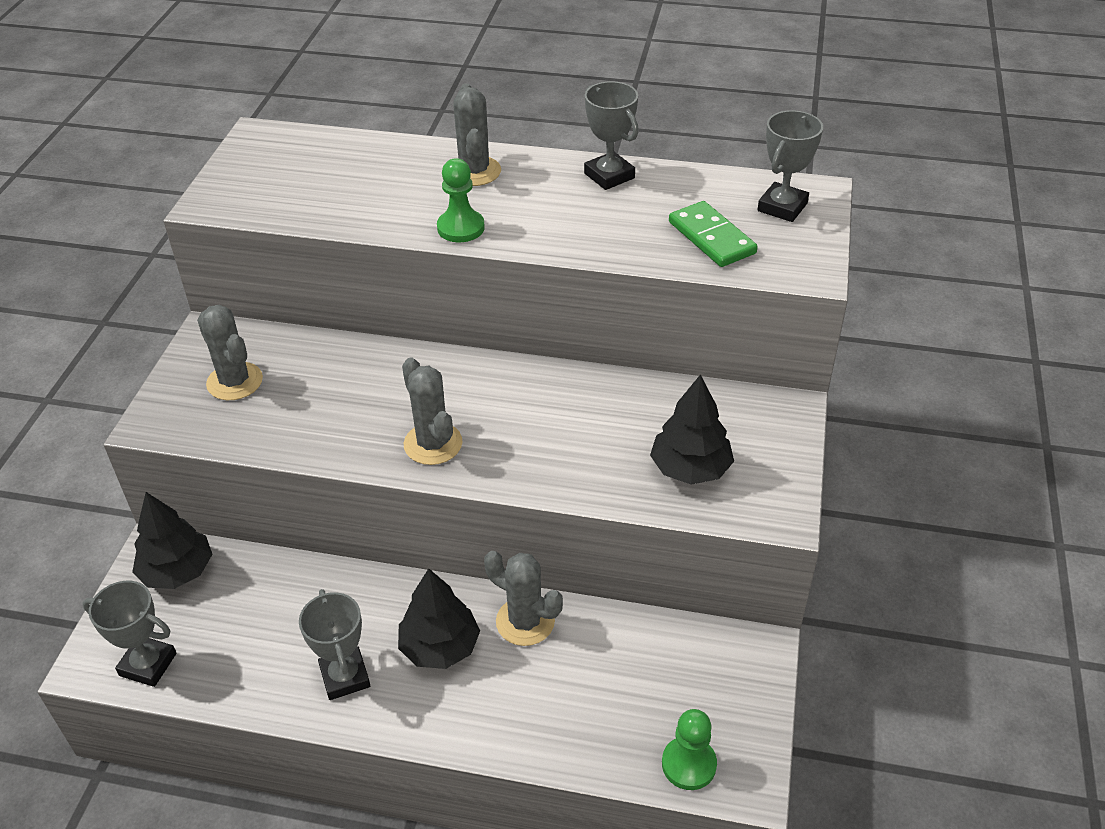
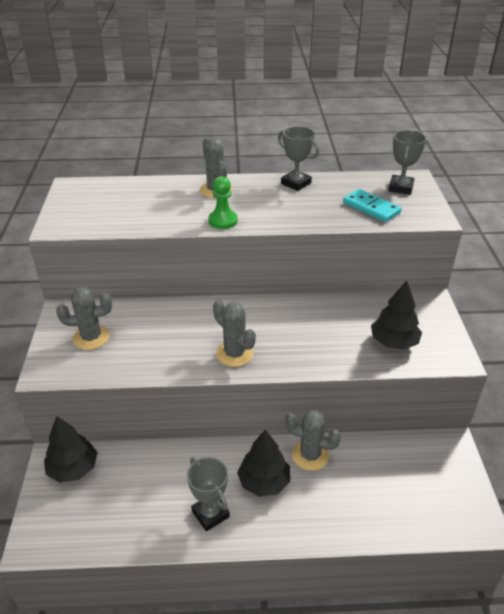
camera: 15 degrees left, 5 degrees down
grey trophy [83,581,177,687] -> none
grey cactus [197,305,263,400] -> grey cactus turned 45 degrees counterclockwise [56,287,112,350]
green pawn [662,709,717,790] -> none
green domino [669,201,758,267] -> turquoise domino [343,189,402,222]

